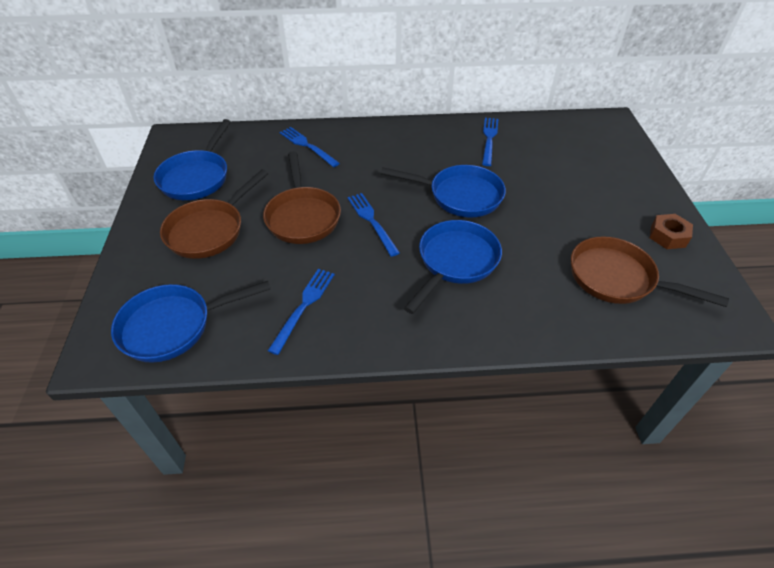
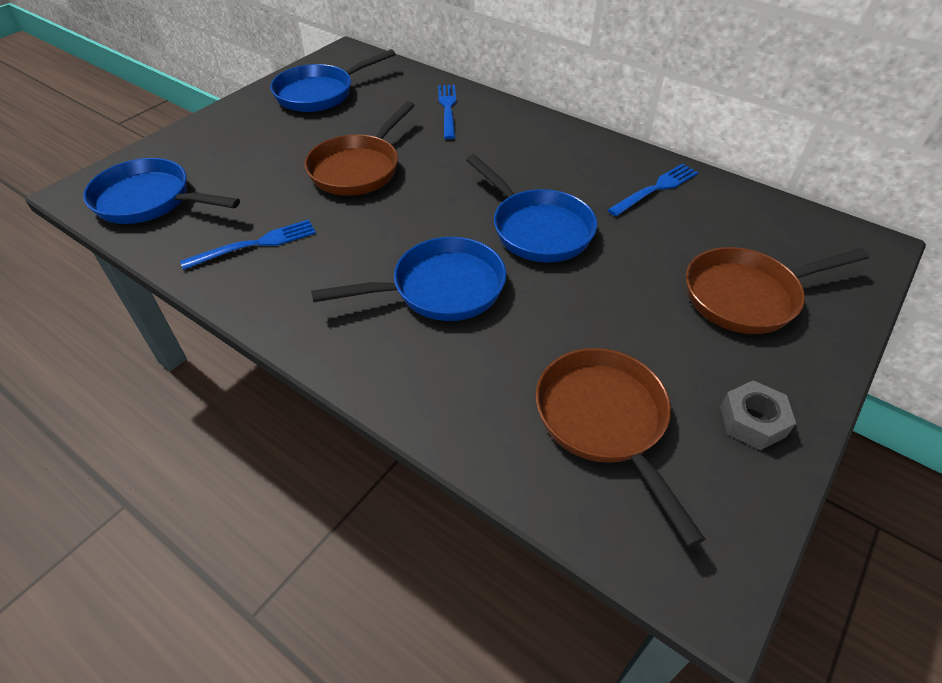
camera: 40 degrees right, 0 degrees up
brown pan [160,169,268,259] -> brown pan moved to [686,247,869,334]
blue fork [347,193,400,257] -> none
brown nut [650,214,693,249] -> grey nut [720,380,796,450]

